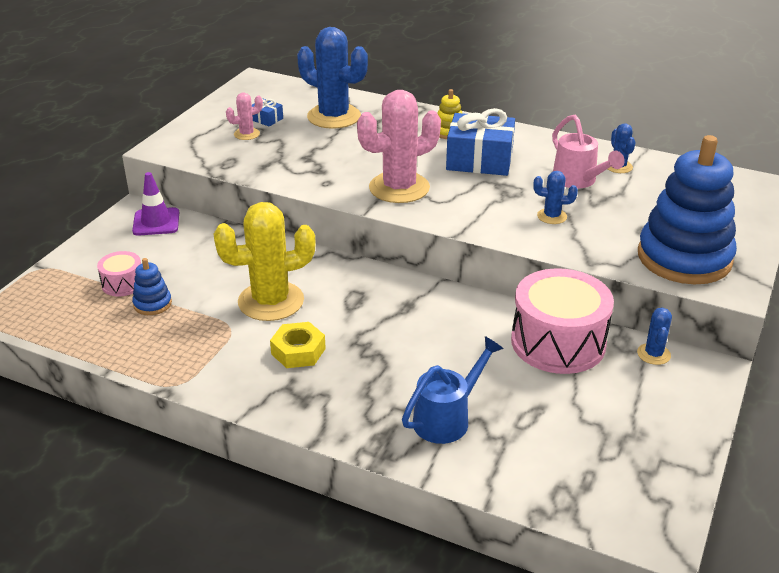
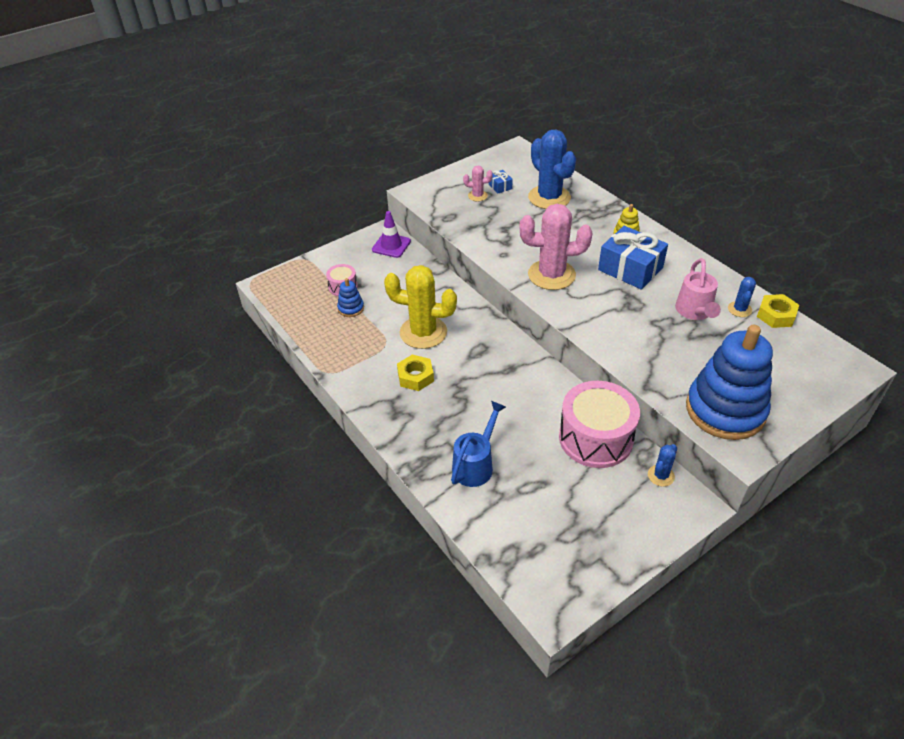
camera: 30 degrees right, 10 degrees up
blue watering can [402,336,504,444] -> blue watering can turned 45 degrees counterclockwise [451,401,506,487]
blue cactus [533,171,578,224] -> none
none -> yellow nut [757,294,799,328]

